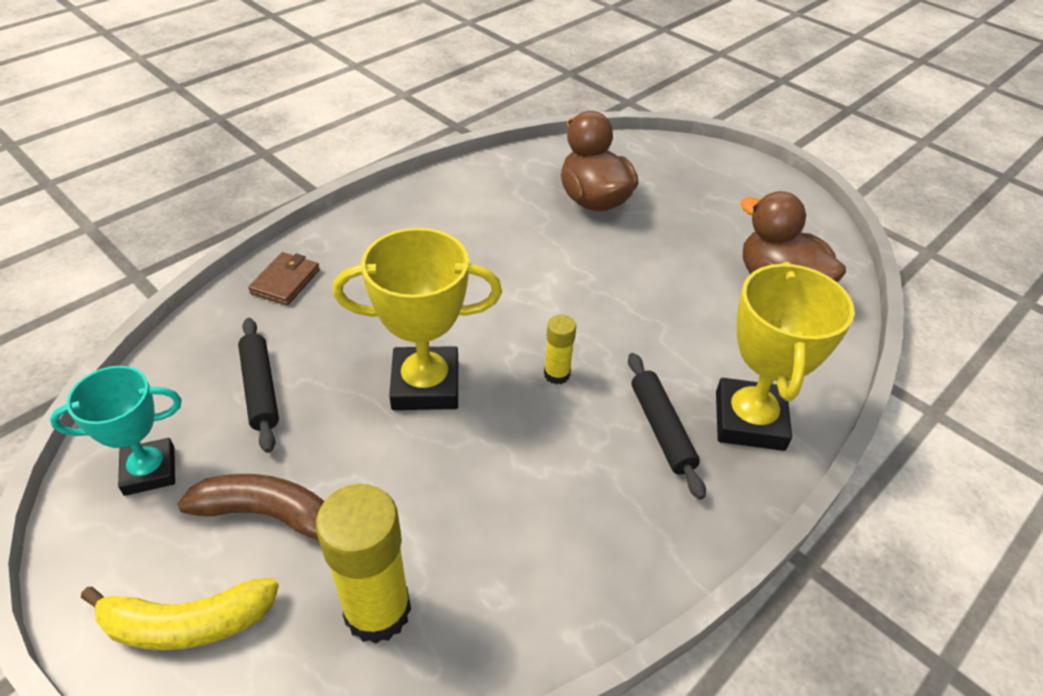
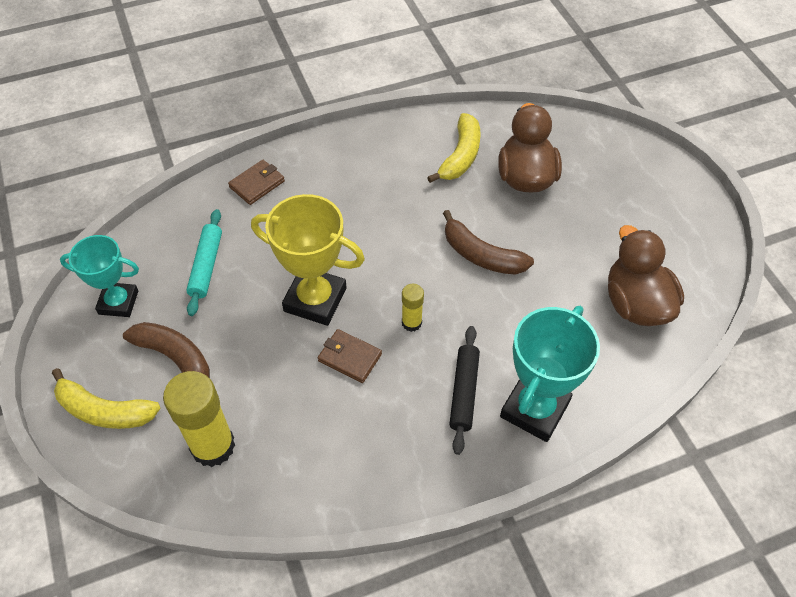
camera: 25 degrees right, 10 degrees up
black rolling pin [238,318,279,453] -> turquoise rolling pin [186,209,222,316]
yellow trophy [716,262,854,451] -> turquoise trophy [500,306,600,442]
none -> brown wallet [318,329,382,383]
none -> yellow banana [427,113,481,183]
none -> brown banana [443,210,534,275]

